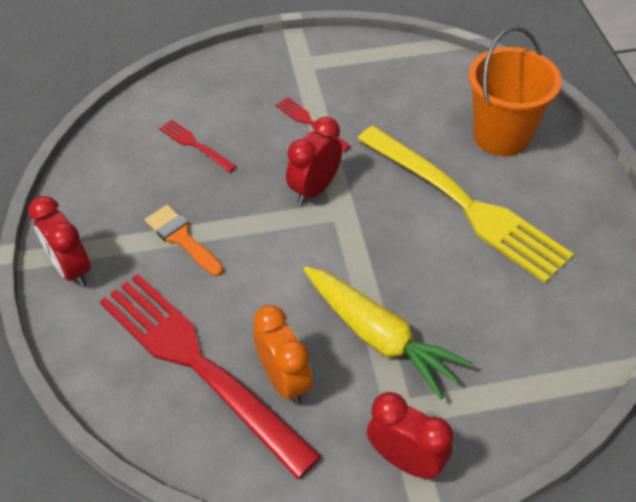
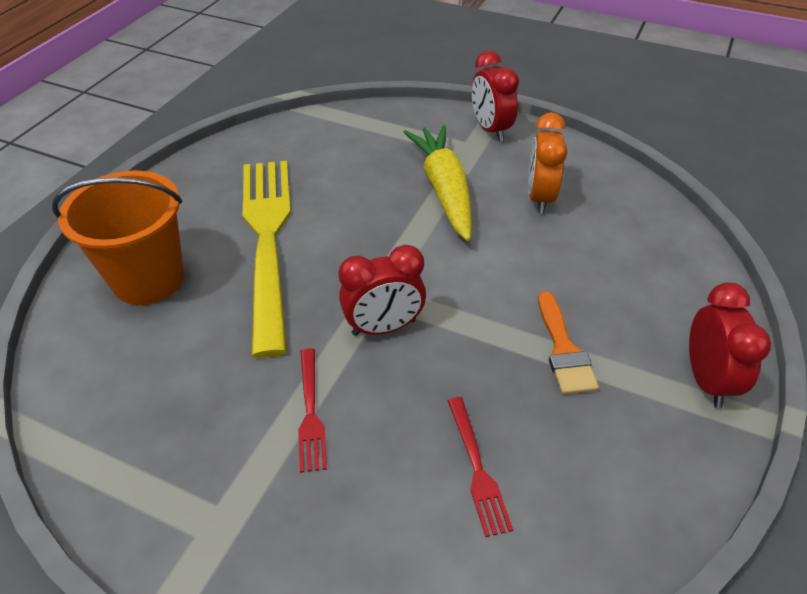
camera: 145 degrees left, 5 degrees down
red fork [99,274,322,479] -> none

